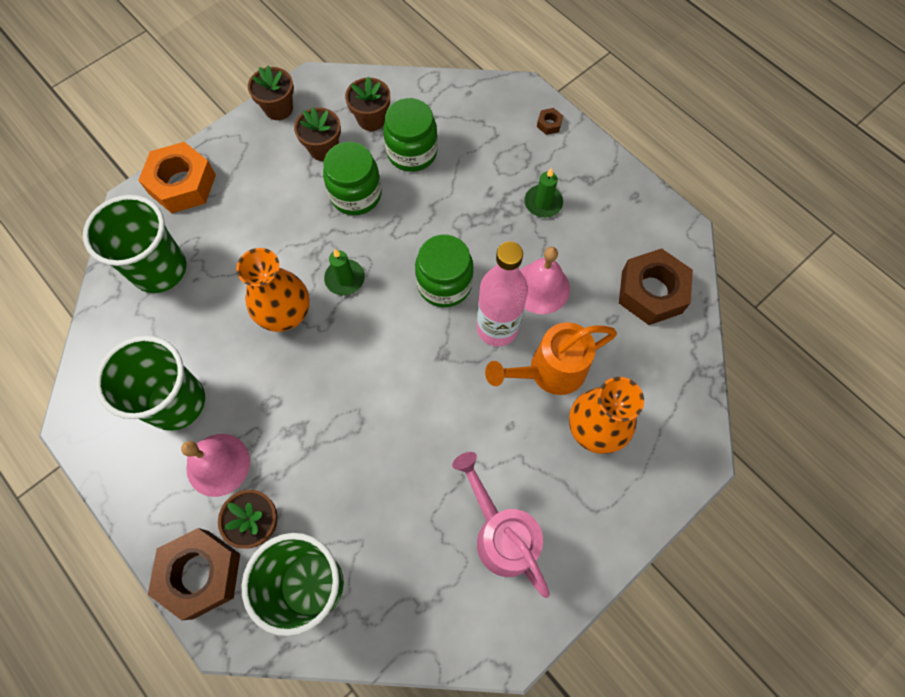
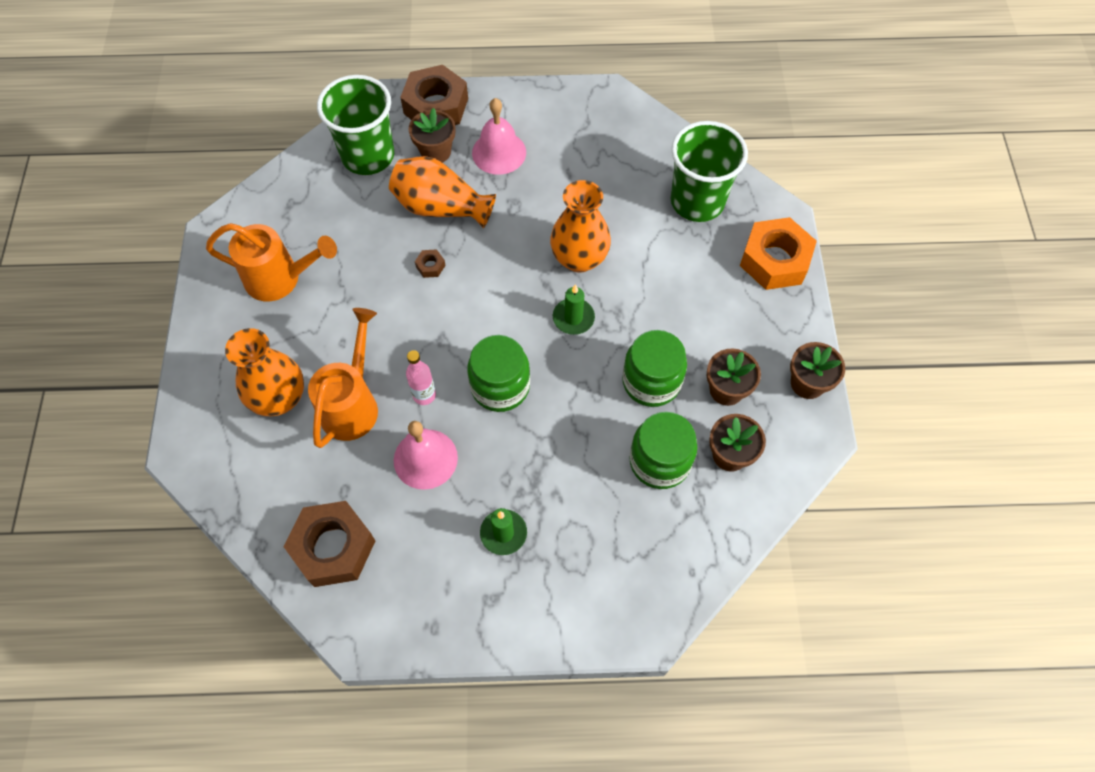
camera: 130 degrees right, 5 degrees down
green cup [95,336,205,431] -> none
pink watering can [452,452,550,598] -> orange watering can [206,223,337,301]
pink bottle [477,241,528,347] -> pink bottle [406,350,436,405], size x0.52
brown nut [537,108,563,135] -> brown nut moved to [415,249,445,278]
none -> orange vase [389,156,496,228]

